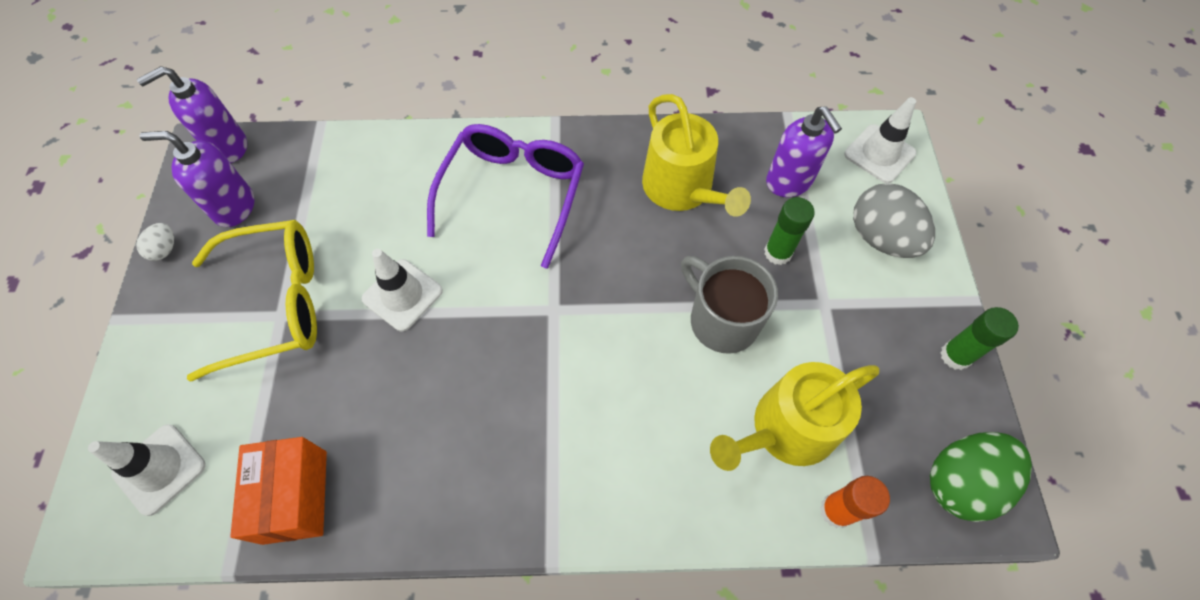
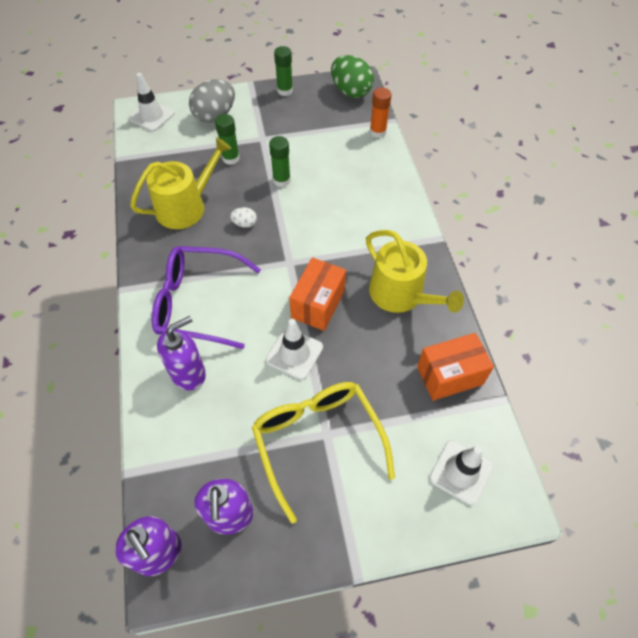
camera: 100 degrees left, 5 degrees down
white egg [136,223,174,261] -> white egg moved to [230,207,257,228]
grey mug [681,256,778,354] -> green glue stick [269,136,291,187]
yellow watering can [710,362,879,471] -> yellow watering can moved to [366,230,464,313]
purple soap dispenser [766,106,842,197] -> purple soap dispenser moved to [157,316,206,390]
none -> orange box [289,257,346,331]

